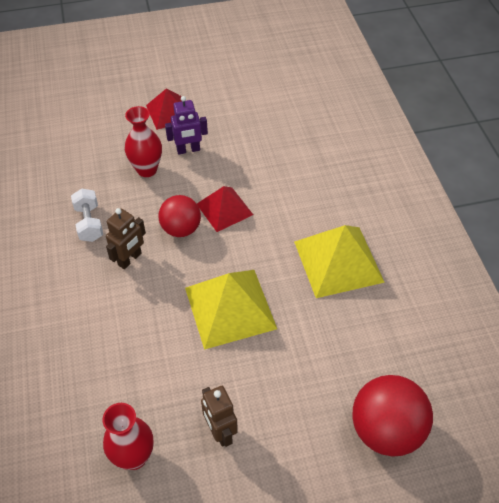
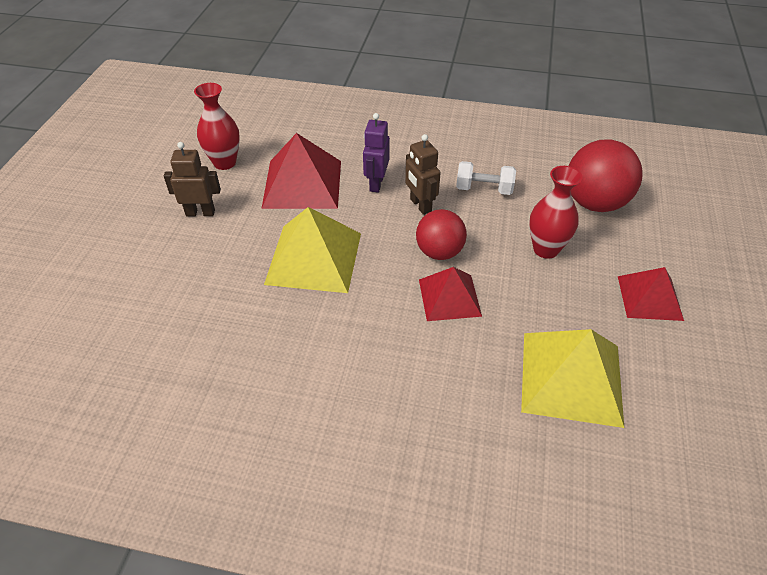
camera: 115 degrees right, 5 degrees down
purple robot [165,96,208,155] -> purple robot moved to [363,113,390,193]
yellow pyramid [294,225,385,298] -> yellow pyramid moved to [521,329,624,428]
red ball [352,375,433,456] -> red ball moved to [569,140,643,212]
none -> red pyramid [261,133,341,209]

